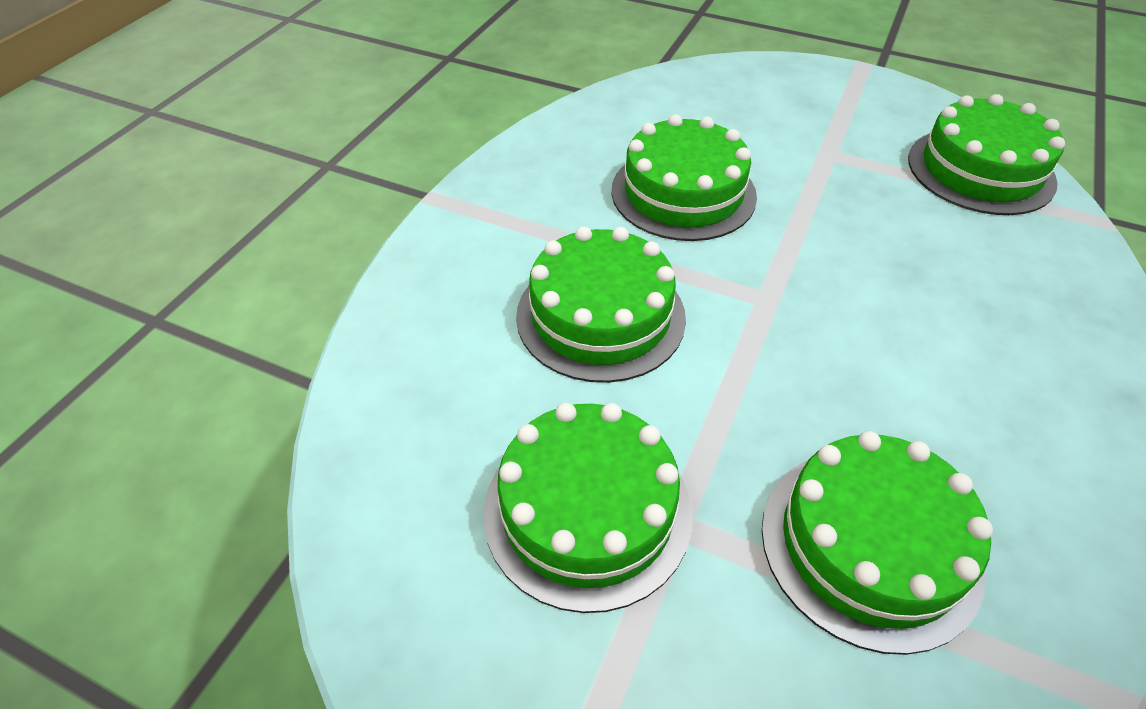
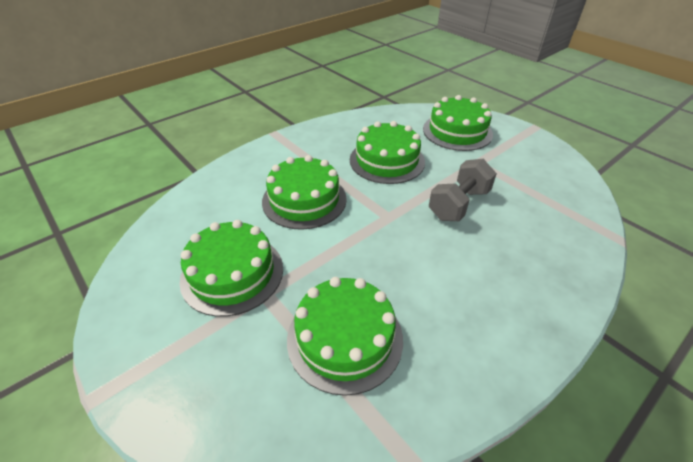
camera: 25 degrees right, 5 degrees down
green cake [908,94,1065,215] -> green cake moved to [423,95,493,151]
none -> grey dumbbell [429,159,497,221]

